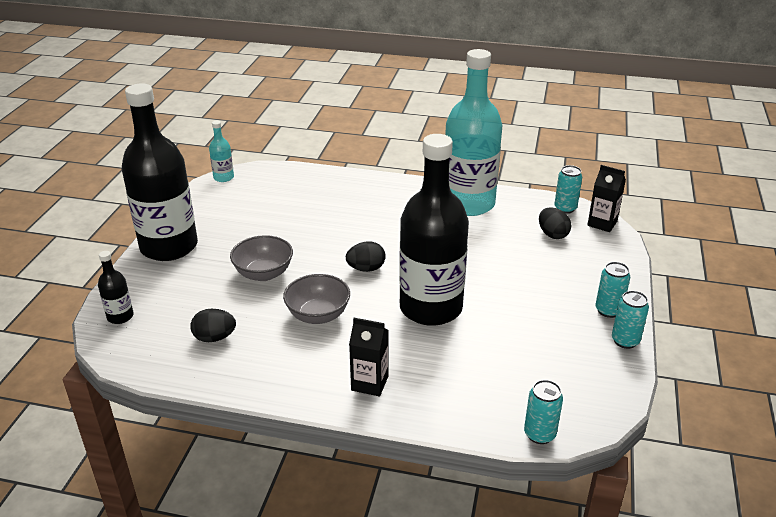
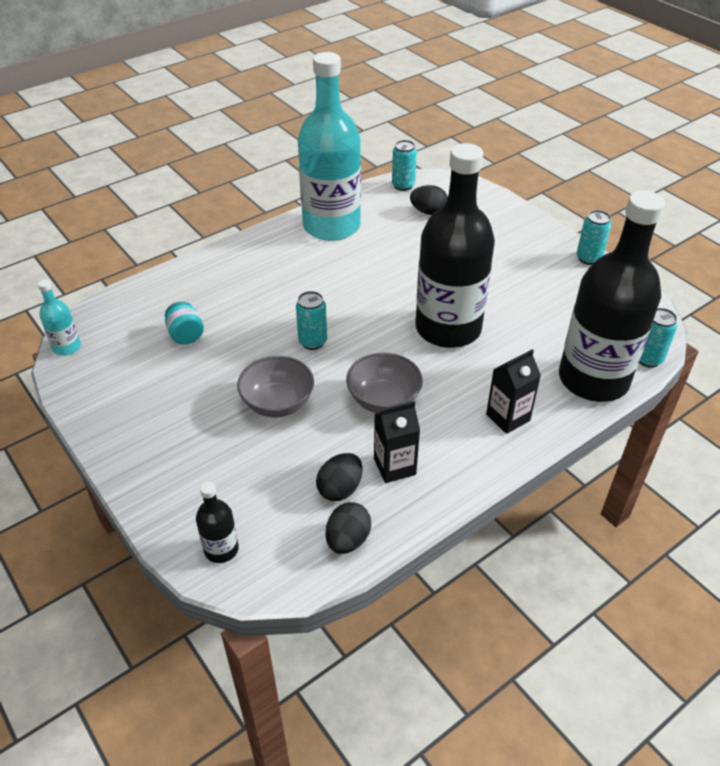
camera: 50 degrees left, 10 degrees up
black bottle [122,83,198,261] -> black bottle moved to [559,191,665,402]
black egg [346,241,386,272] -> black egg moved to [325,502,371,554]
black carton [587,165,626,232] -> black carton moved to [374,401,420,483]
turquoise can [596,262,630,318] -> turquoise can moved to [296,291,327,350]
none -> turquoise jar [165,301,204,344]

